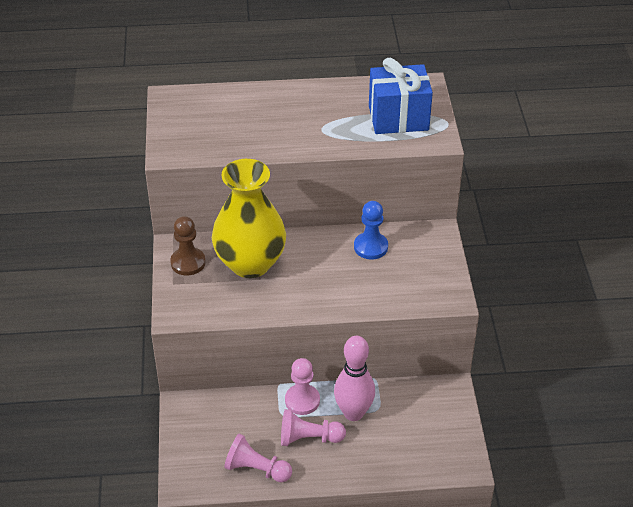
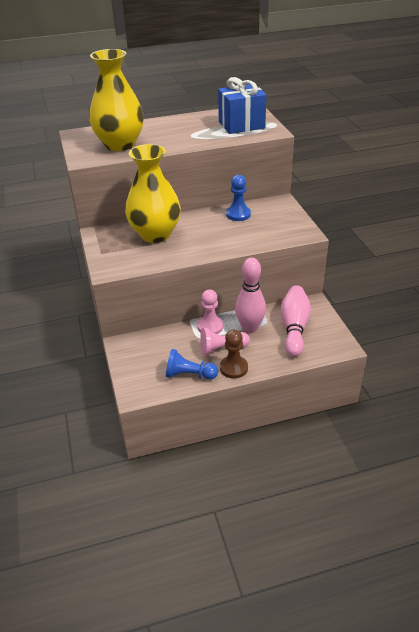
camera: 10 degrees left, 5 degrees down
brown pawn [170,216,205,276] -> brown pawn moved to [220,329,248,379]
pink pawn [224,434,292,482] -> blue pawn [166,349,218,380]
none -> yellow vase [89,49,144,151]
none -> pink bowling pin [281,285,311,357]

